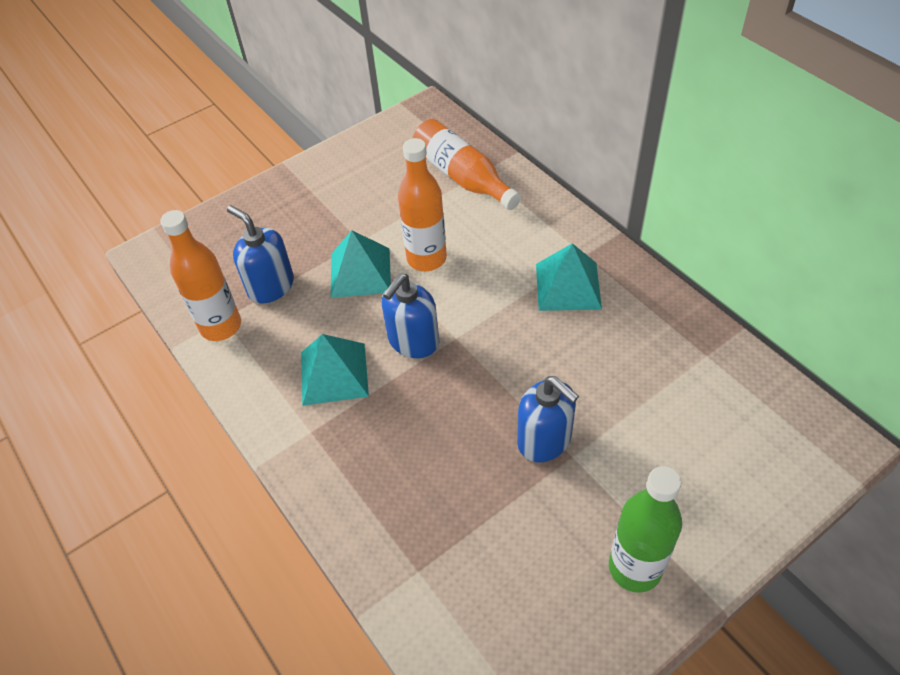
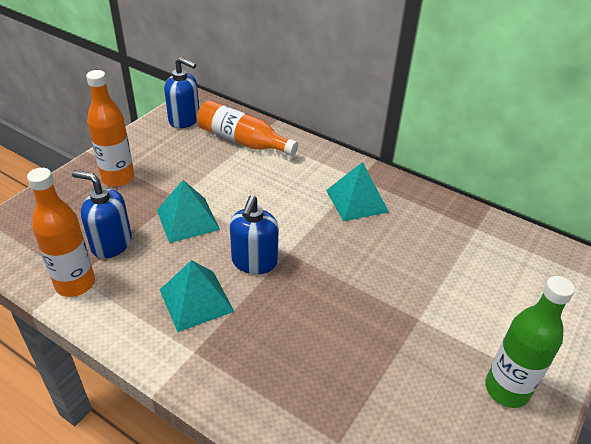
camera: 25 degrees left, 10 degrees down
orange bottle [398,138,447,271] -> orange bottle moved to [86,70,134,187]
blue soap dispenser [517,376,579,463] -> blue soap dispenser moved to [164,57,199,128]

